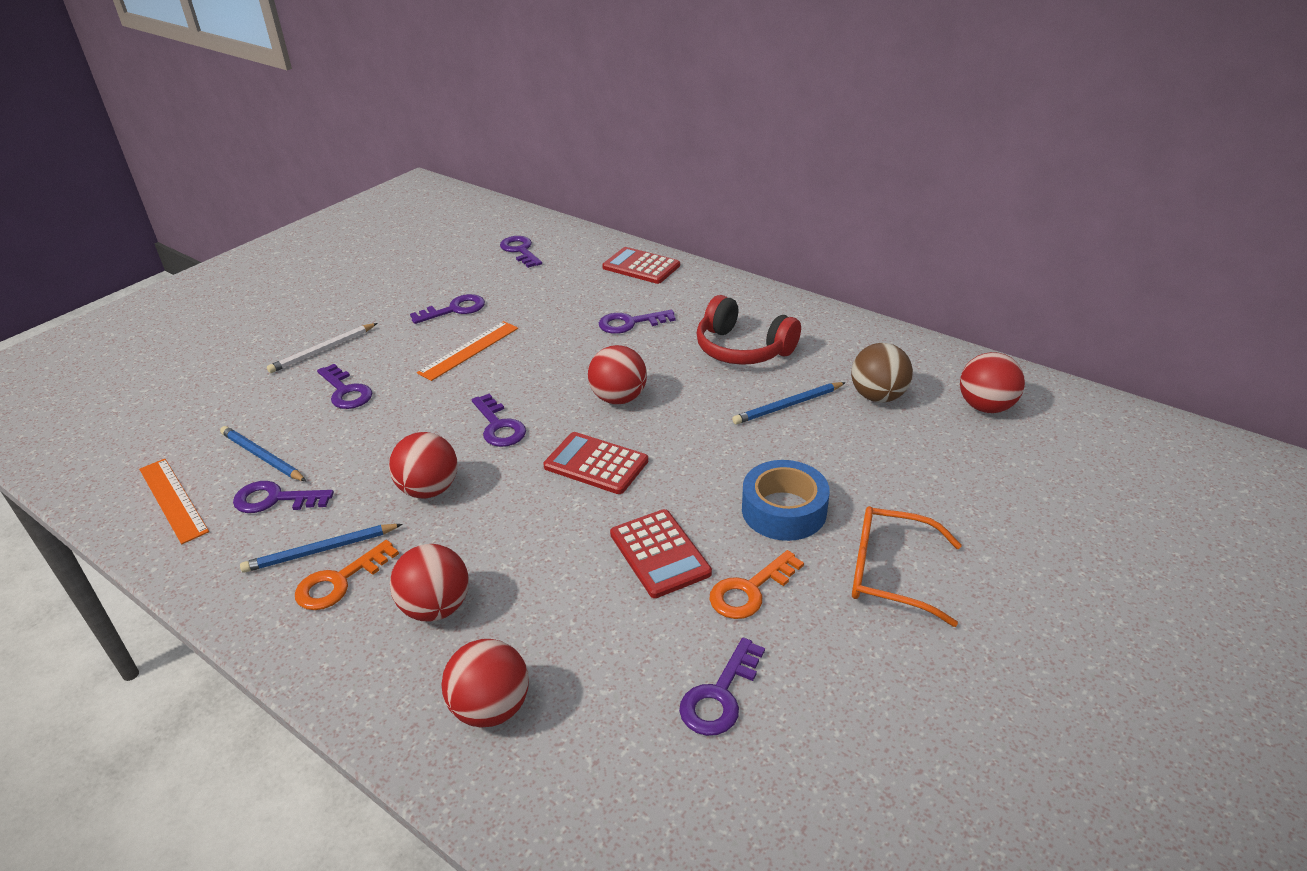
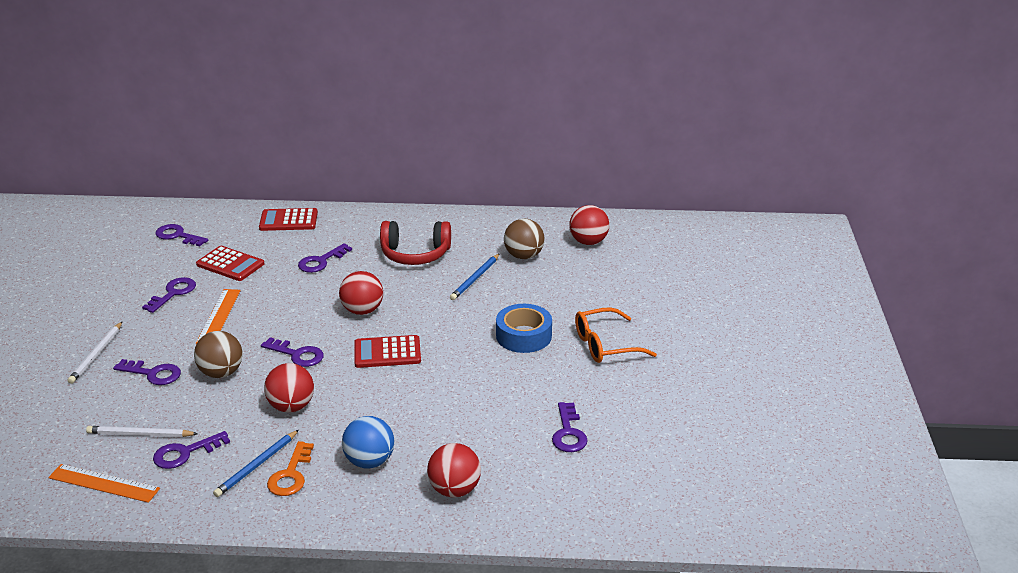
camera: 35 degrees left, 5 degrees down
blue pencil [220,426,306,481] -> white pencil [86,426,198,437]
red ball [390,544,469,621] -> blue ball [342,416,394,469]
red calculator [610,509,712,598] -> red calculator moved to [196,246,264,281]
orange key [709,550,804,619] -> none
none -> brown ball [194,331,243,378]

